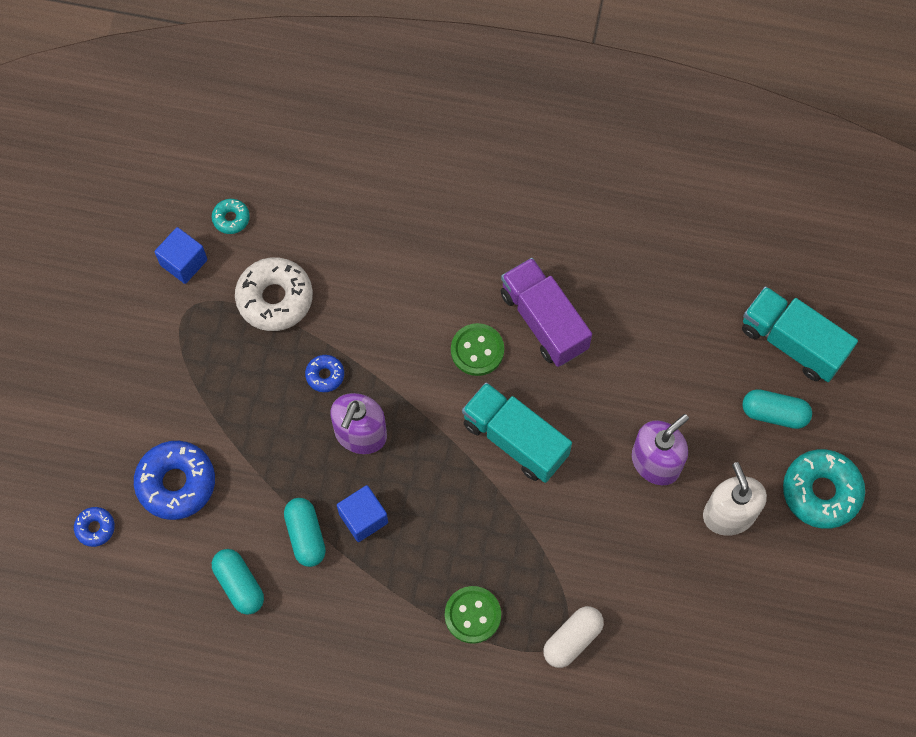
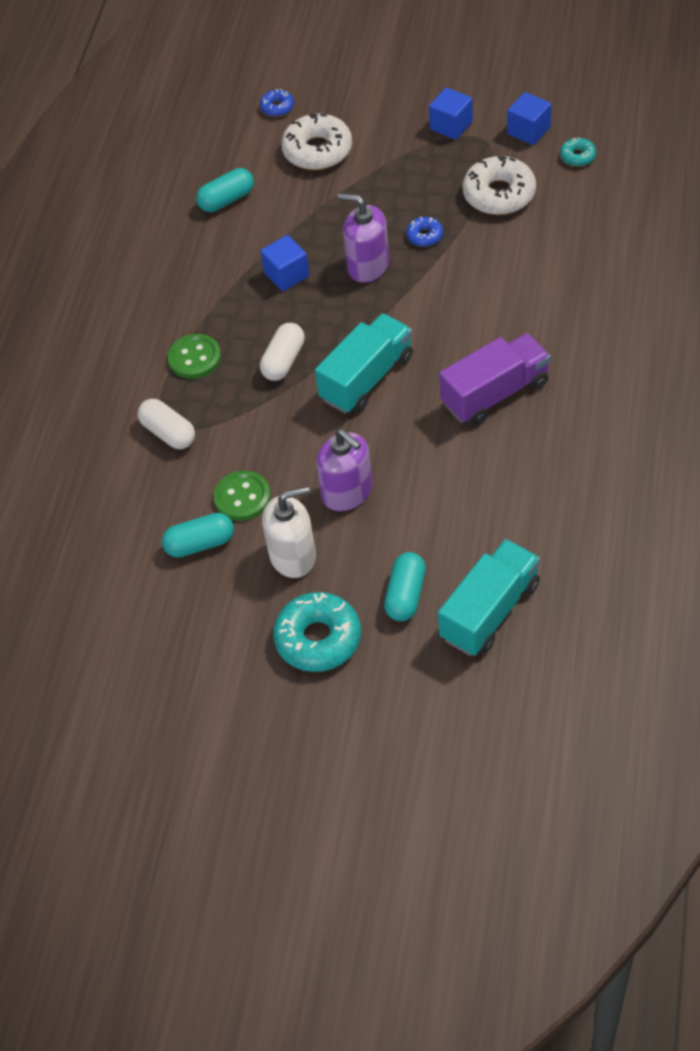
camera: 95 degrees right, 15 degrees down
blue donut [134,441,215,520] -> white donut [281,114,352,170]
turquoise capsule [284,498,326,567] -> turquoise capsule moved to [162,513,234,557]
green button [451,323,504,376] -> green button moved to [214,471,271,521]
none -> white capsule [260,323,305,381]
none -> blue cube [429,87,473,140]

